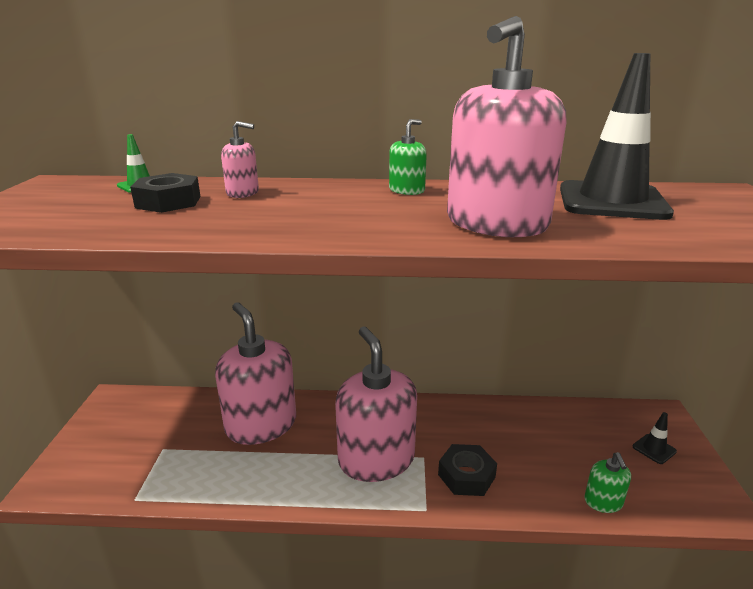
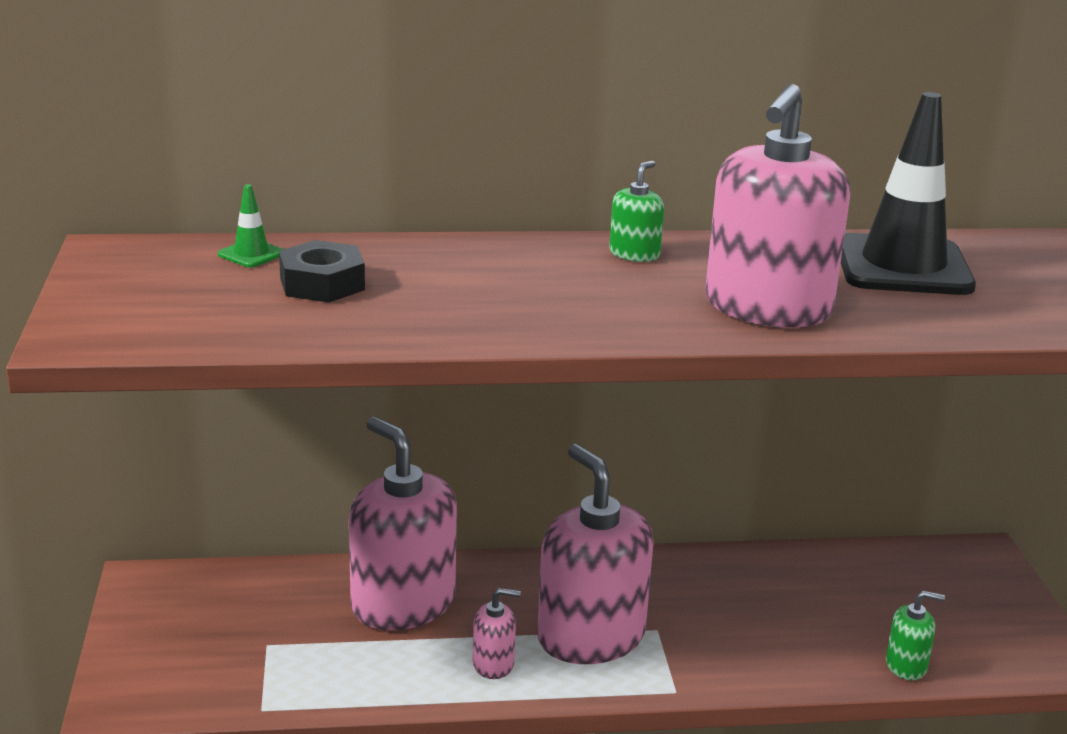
camera: 10 degrees left, 0 degrees up
pink soap dispenser [221,121,259,198] -> pink soap dispenser moved to [473,588,521,679]
black nut [438,444,497,496] -> none
green soap dispenser [584,452,631,513] -> green soap dispenser turned 75 degrees counterclockwise [886,591,945,680]
black traffic cone [633,412,677,464] -> none

